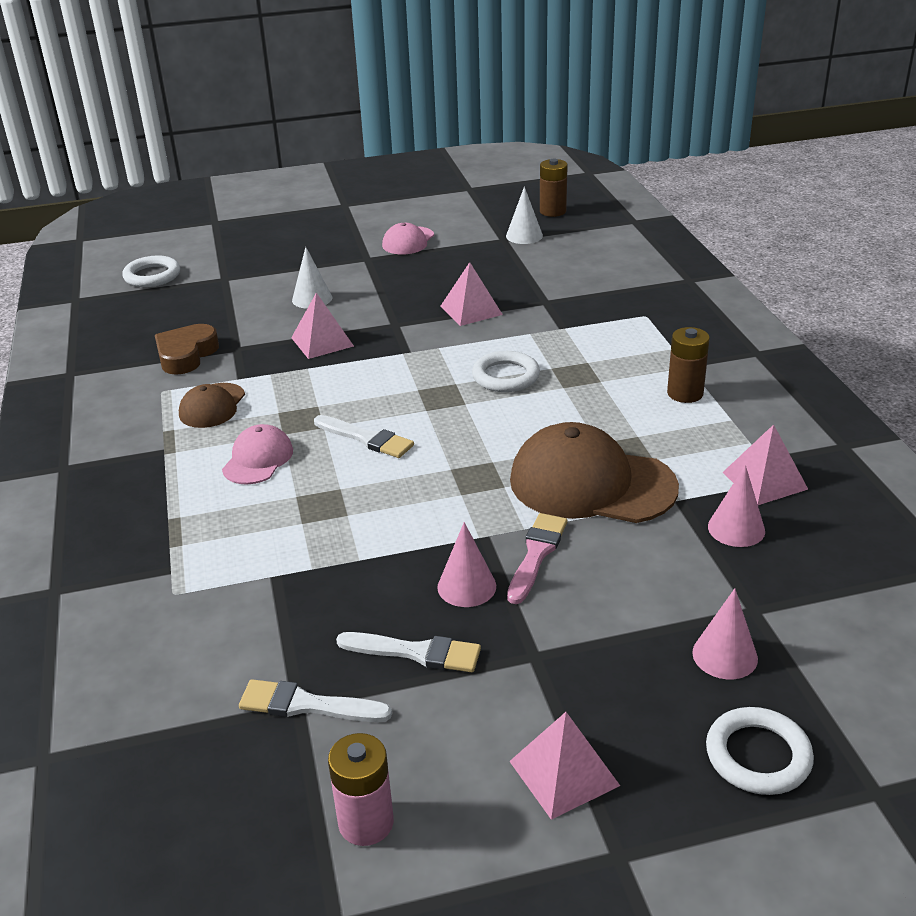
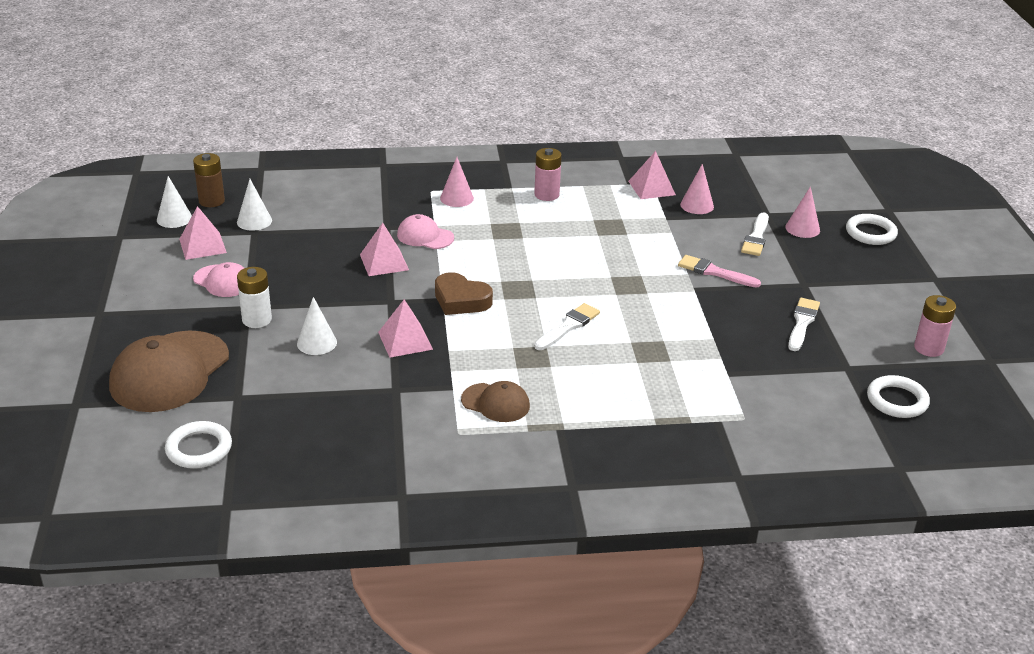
camera: 85 degrees left, 0 degrees up
brown heart [155,324,219,375] -> brown heart moved to [435,272,493,315]
pink cap [222,424,293,484] -> pink cap moved to [397,214,454,249]
white brush [239,679,392,722] -> white brush moved to [741,212,769,256]
pink cone [437,522,496,607] -> pink cone moved to [440,157,474,207]
white ring [472,351,540,392] -> white ring moved to [867,375,930,418]
pink pyramid [509,712,620,820] -> pink pyramid moved to [179,206,227,260]
brown cap [510,422,679,523] -> brown cap moved to [109,330,229,412]
brown battery [667,327,710,403] -> pink battery [534,148,562,201]
none -> white cone [157,176,192,228]
none -> white battery [237,267,272,328]

